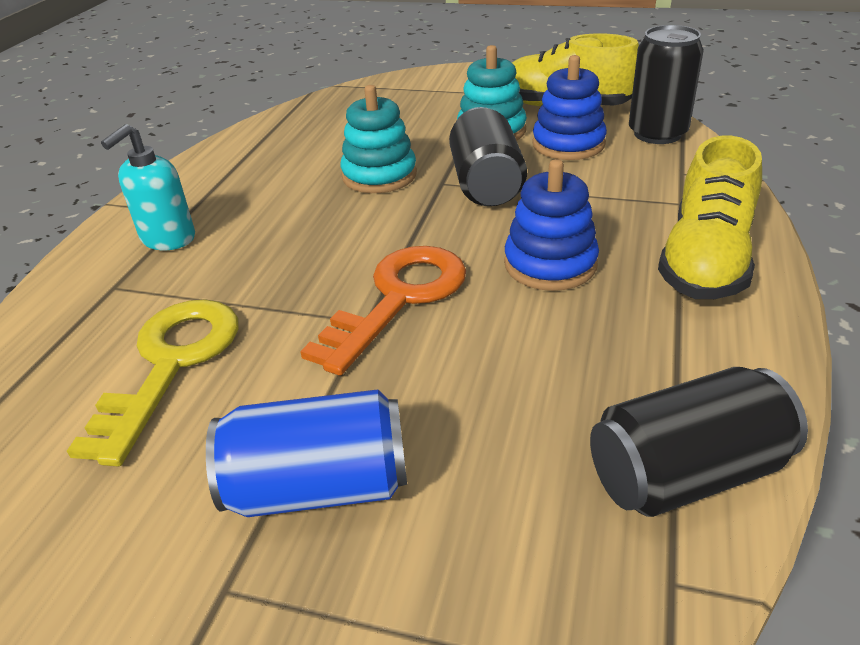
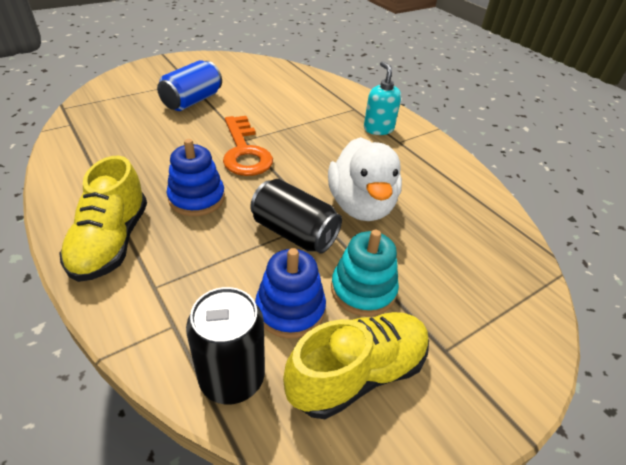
camera: 125 degrees right, 5 degrees up
yellow key [67,299,239,466] -> none
turquoise stacking toy [340,85,417,193] -> white duck [328,137,402,221]
black can [590,367,808,517] -> none
yellow shoe [658,136,762,299] -> yellow shoe turned 150 degrees counterclockwise [59,156,147,282]

